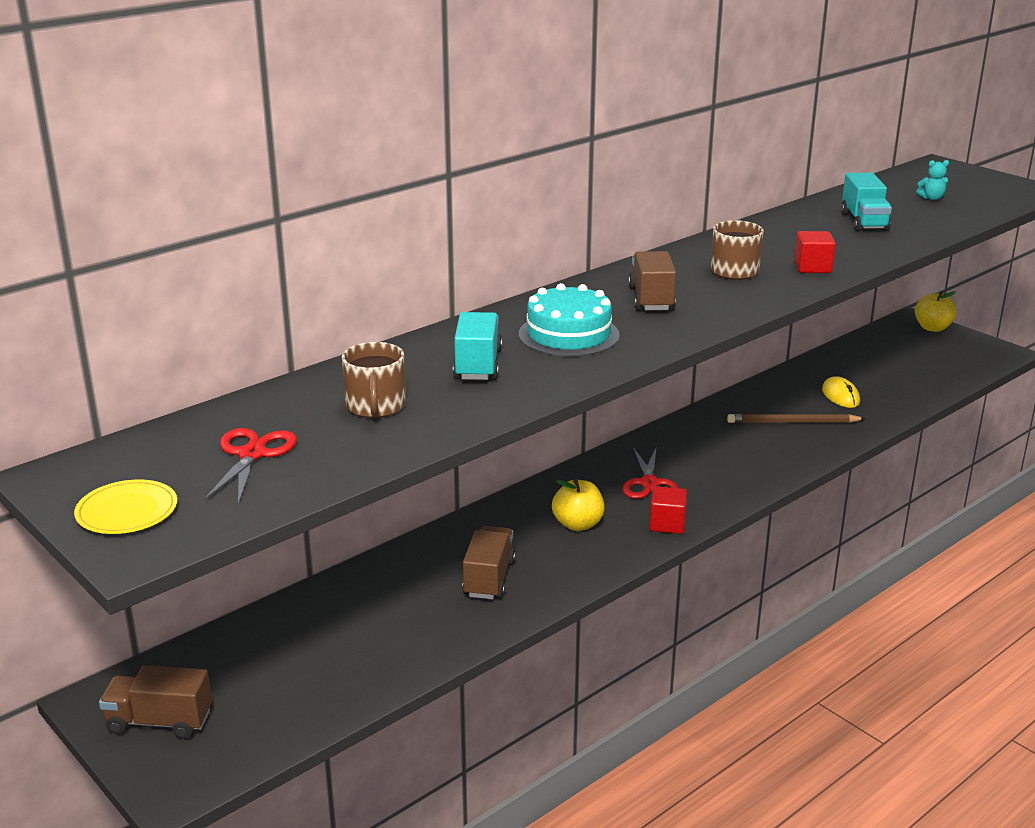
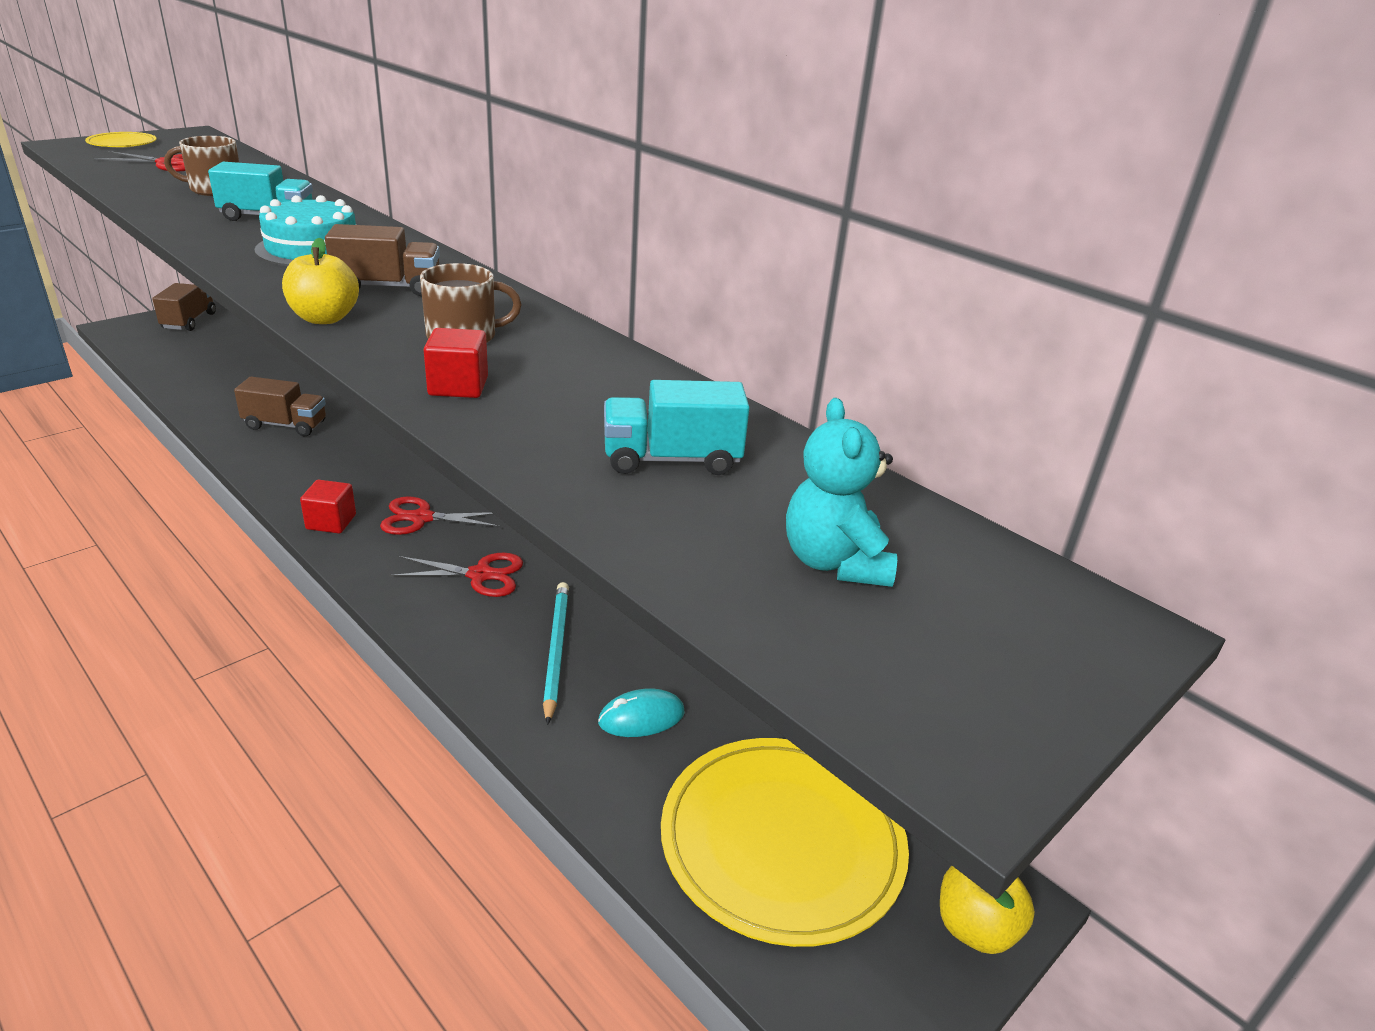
camera: 85 degrees right, 5 degrees up
yellow apple [552,479,605,531] -> yellow apple moved to [282,237,359,324]
brown pencil [727,414,866,423] -> turquoise pencil [543,582,569,725]
yellow mouse [822,376,860,408] -> turquoise mouse [598,688,685,737]
turquoise teddy bear [916,160,949,200] -> turquoise teddy bear [786,398,897,587], size x1.79
none -> red scissors [389,553,523,597]
none -> yellow plate [661,738,909,947]

